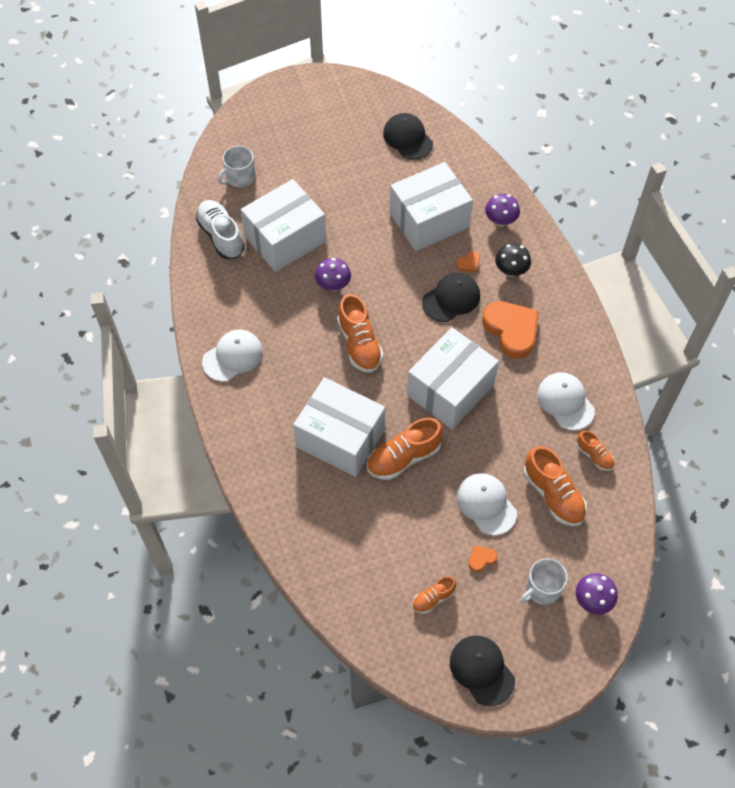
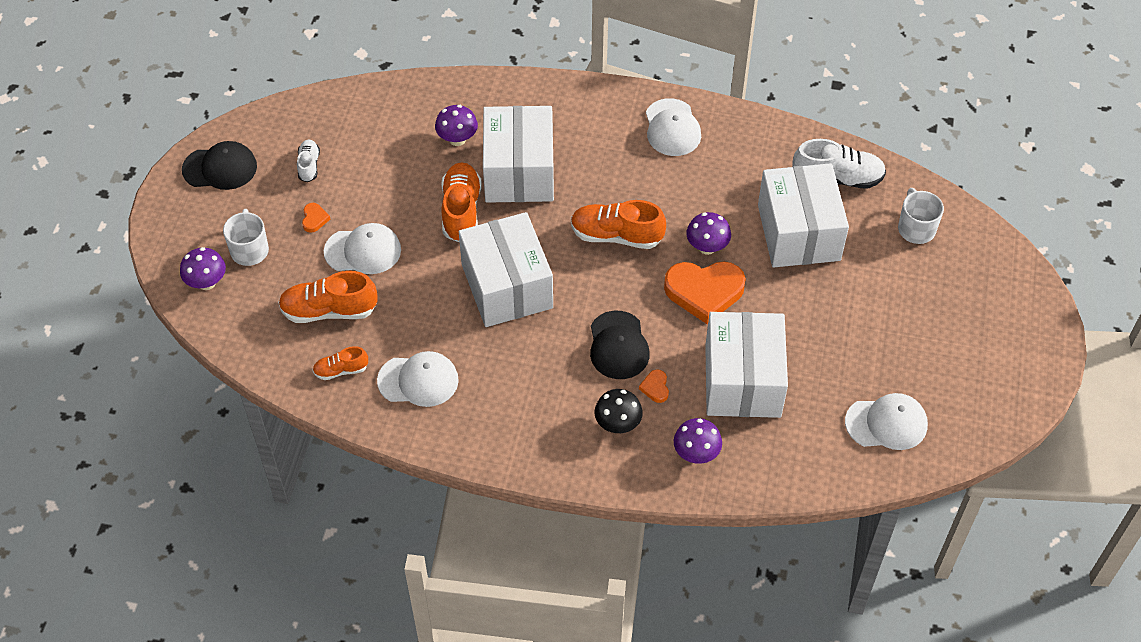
camera: 120 degrees right, 5 degrees down
white box [293,377,385,477] -> white box turned 60 degrees counterclockwise [483,106,554,203]
black cap [383,113,433,160] -> white cap [845,393,928,450]
orange shoe [412,576,456,614] -> white shoe [297,140,320,182]
orange heart [482,301,539,359] -> orange heart moved to [664,261,746,324]
none -> purple mushroom [435,105,478,146]

